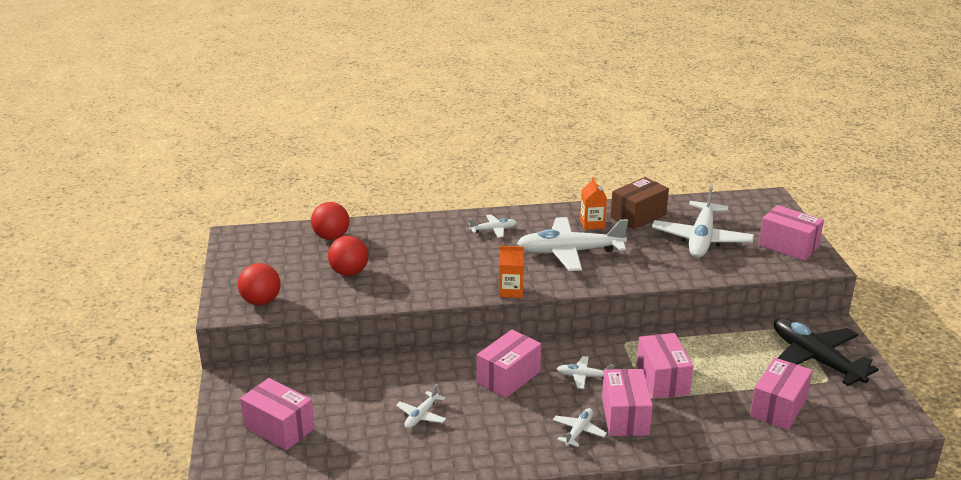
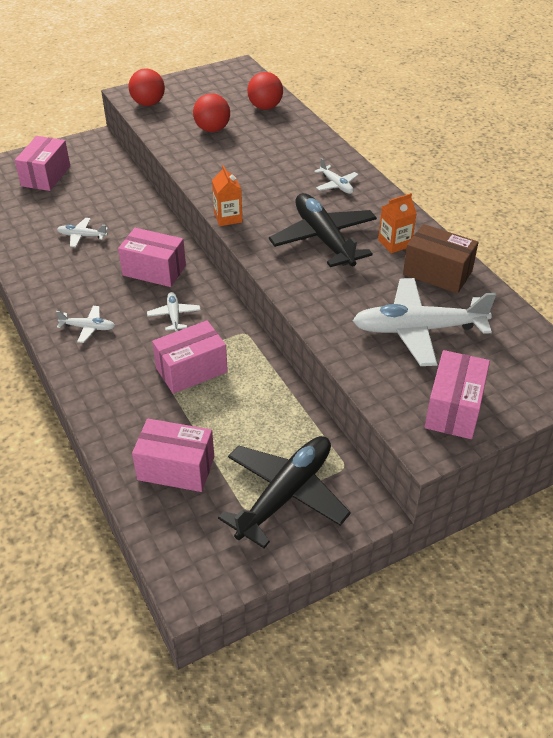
camera: 70 degrees right, 15 degrees up
white plane [517,217,628,271] -> black plane [269,193,377,267]
pink box [602,369,653,436] -> none

